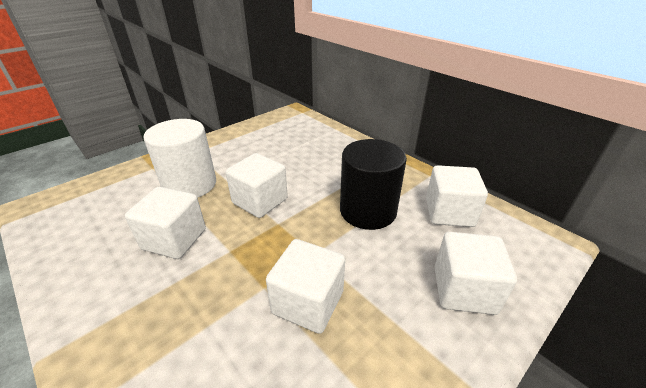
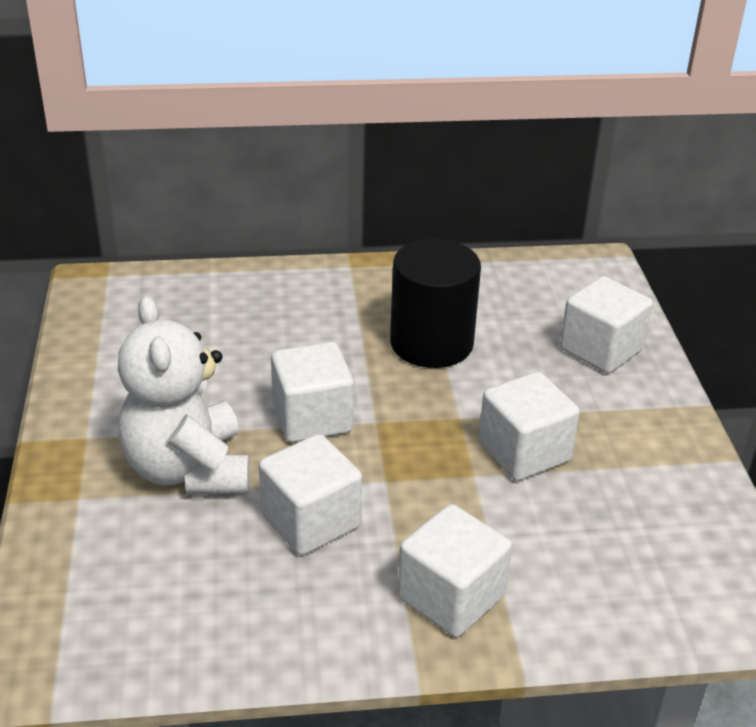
camera: 55 degrees left, 0 degrees up
white cylinder [144,119,216,198] -> white teddy bear [118,296,250,495]
white cube [426,165,488,227] -> white cube moved to [398,504,512,637]

